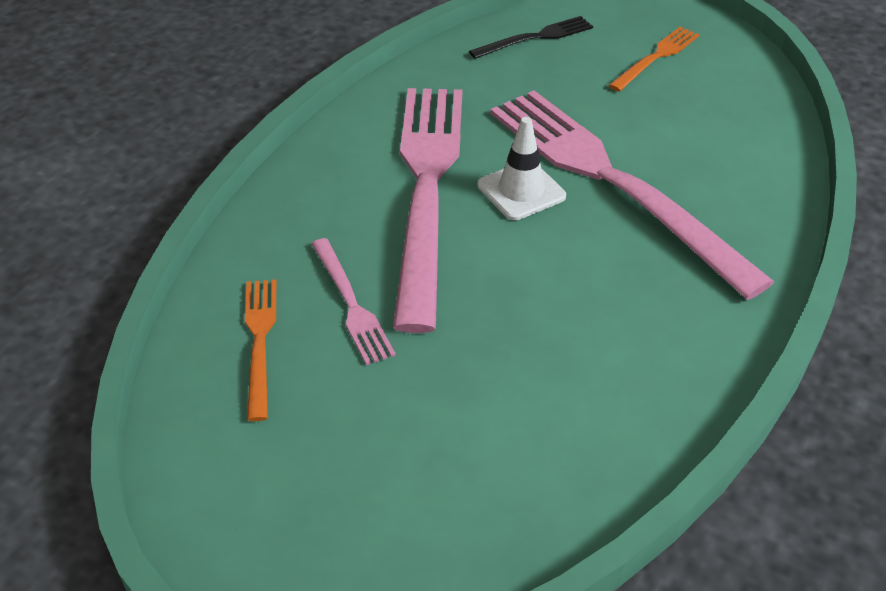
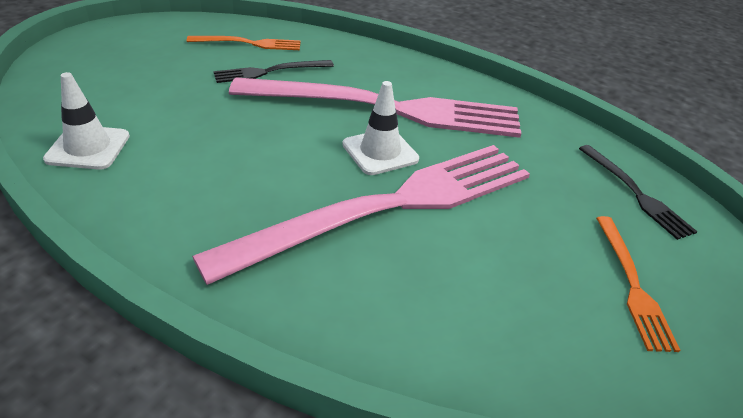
camera: 90 degrees right, 5 degrees down
pink fork [311,238,396,365] -> black fork [213,60,334,83]
orange fork [608,26,700,92] -> orange fork turned 45 degrees clockwise [596,216,680,352]
none -> white traffic cone [43,72,130,170]

